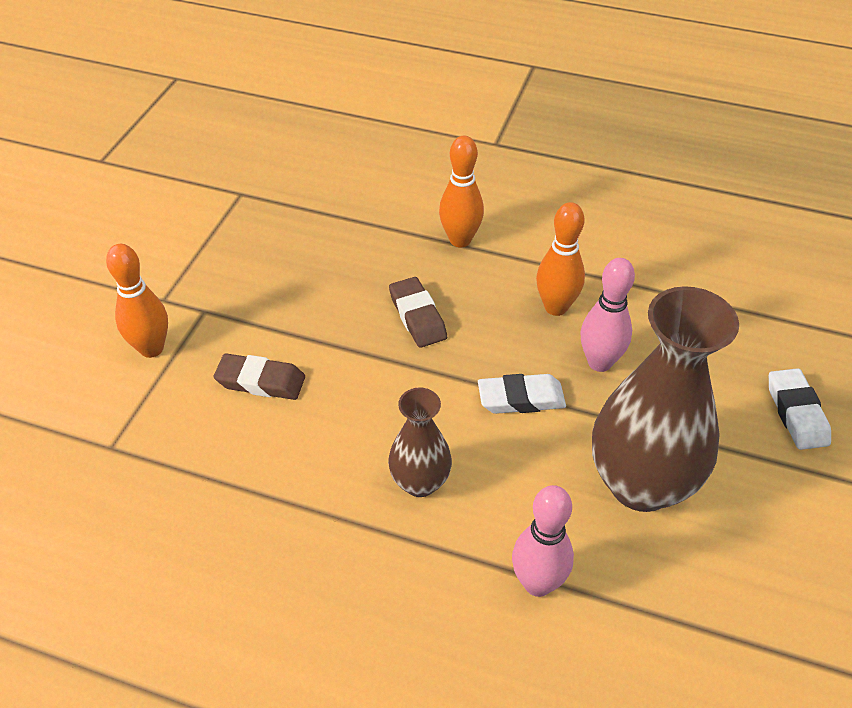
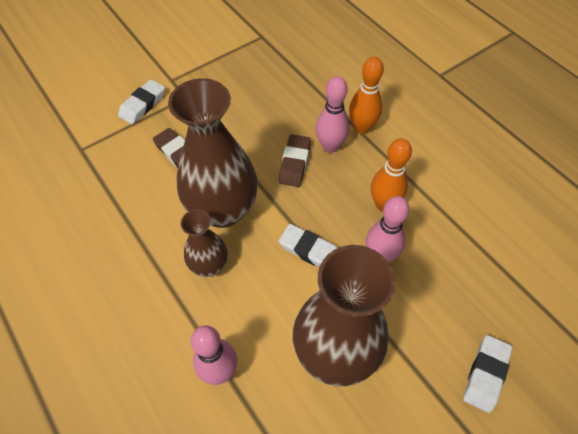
camera: 35 degrees right, 10 degrees up
orange bowling pin [106,244,168,358] -> white eraser [118,79,165,124]
none -> brown vase [168,78,258,228]
none -> pink bowling pin [316,76,349,153]

